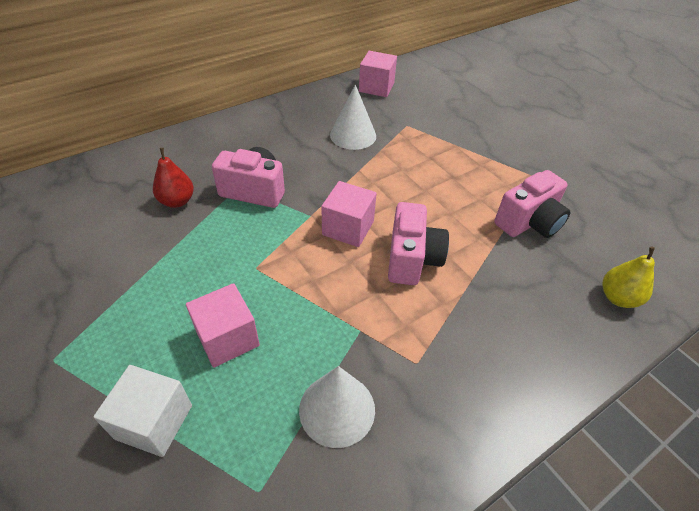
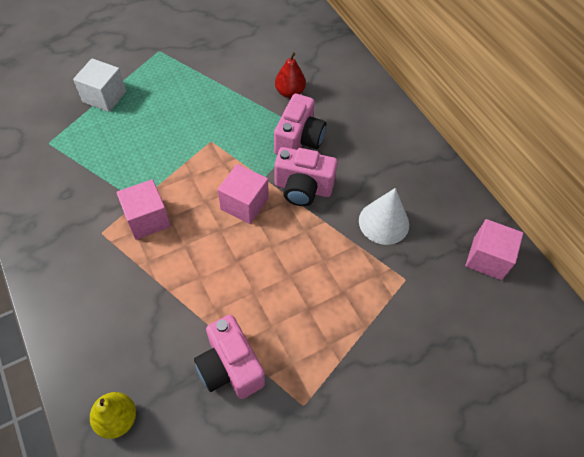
camera: 95 degrees right, 10 degrees up
pink cube [186,283,260,368] -> pink cube moved to [117,179,171,240]
white cone [299,366,375,448] -> none
pink camera [388,202,449,285] -> pink camera moved to [274,147,338,206]

